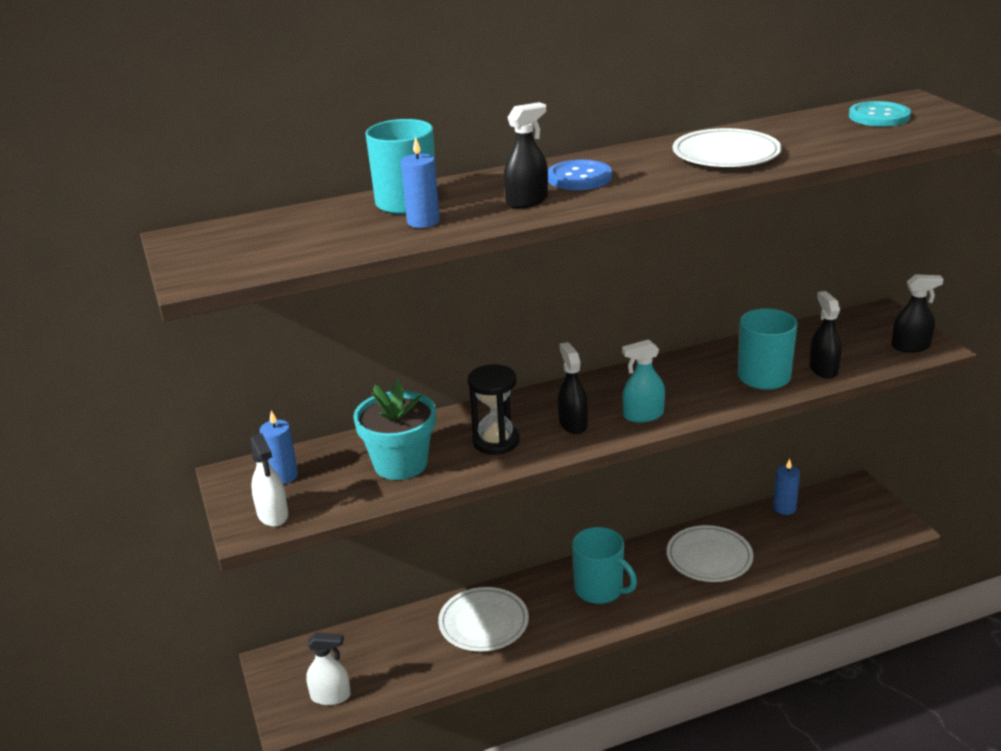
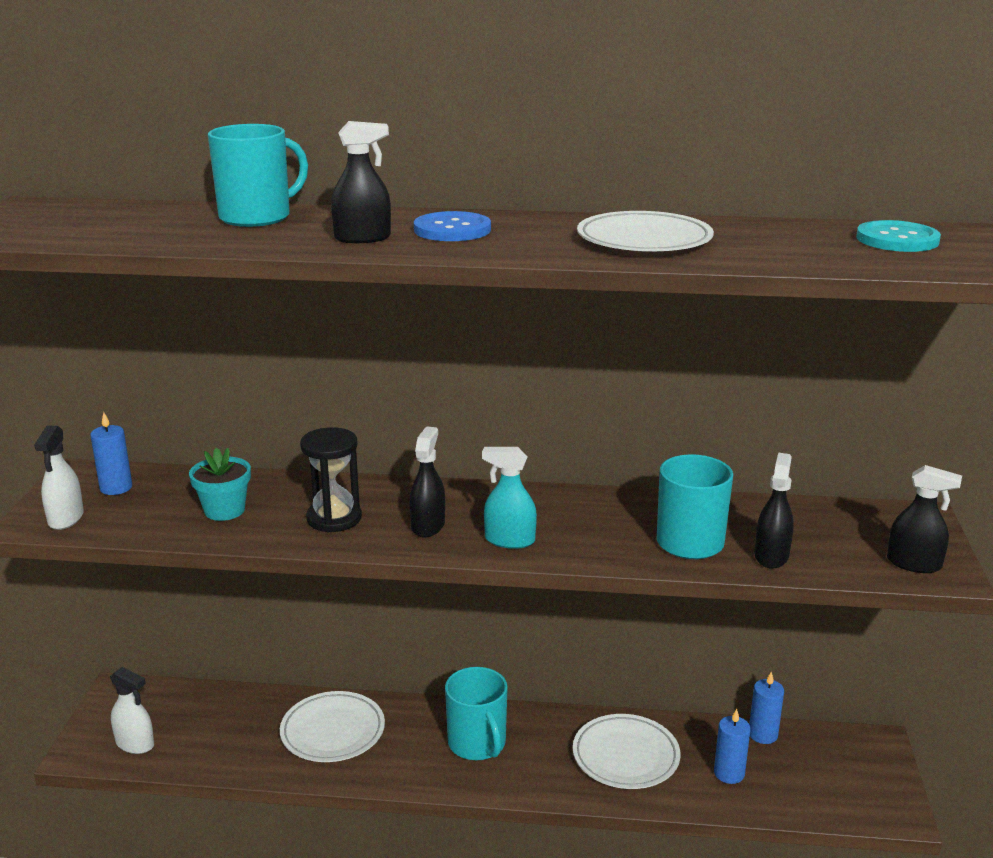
camera: 25 degrees right, 5 degrees down
turquoise flower pot [353,380,436,480] -> turquoise flower pot [189,448,251,521], size x0.66
blue candle [401,137,440,228] -> blue candle moved to [714,709,751,784]

